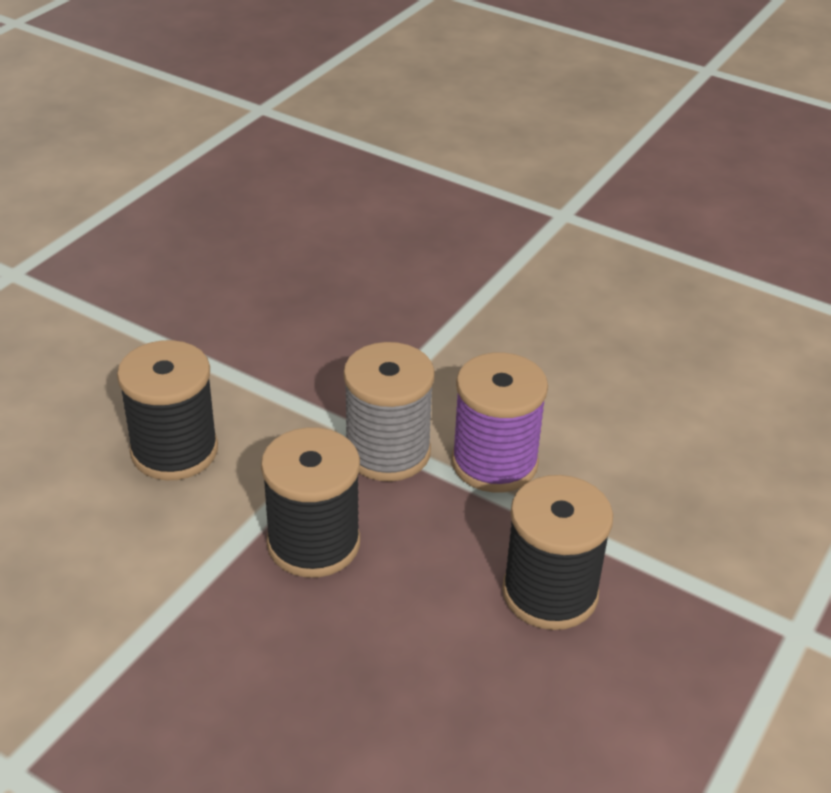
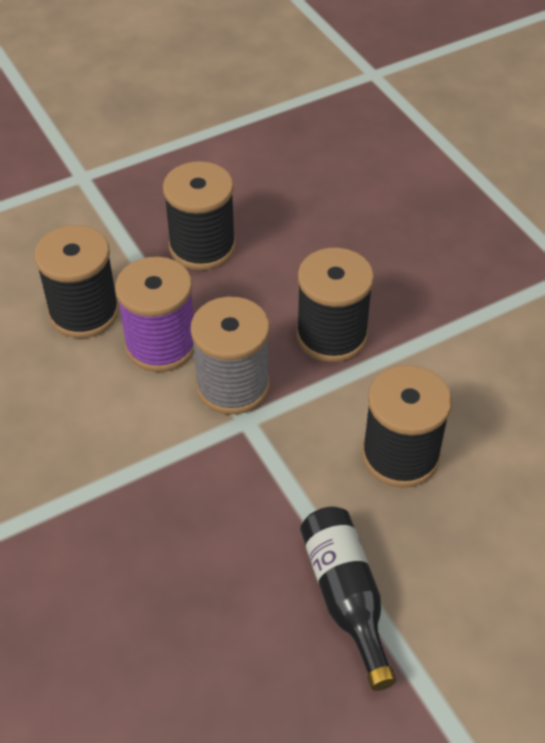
camera: 150 degrees left, 10 degrees up
none -> black spool [34,225,119,338]
none -> black bottle [300,507,396,691]

